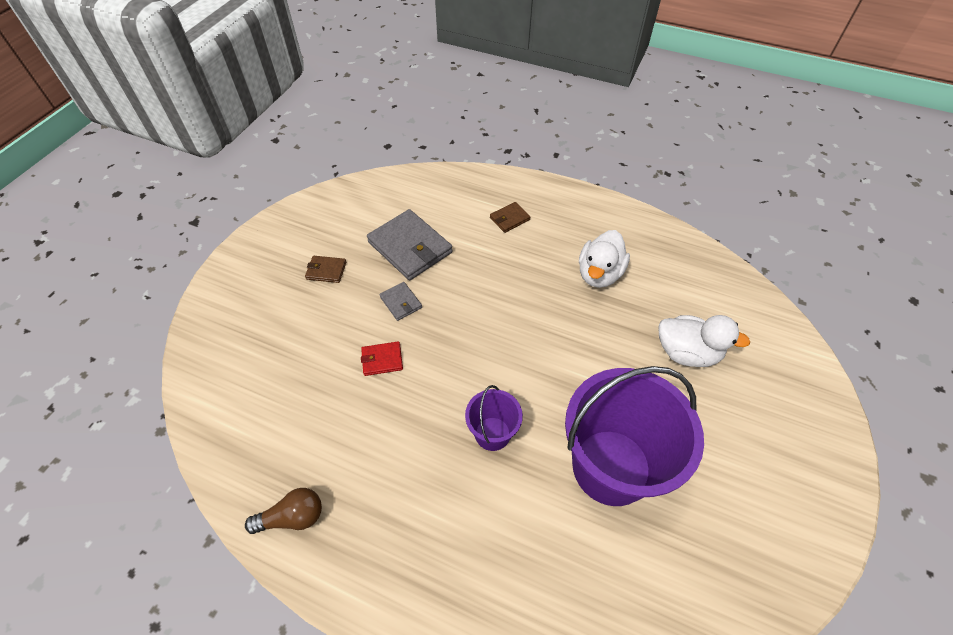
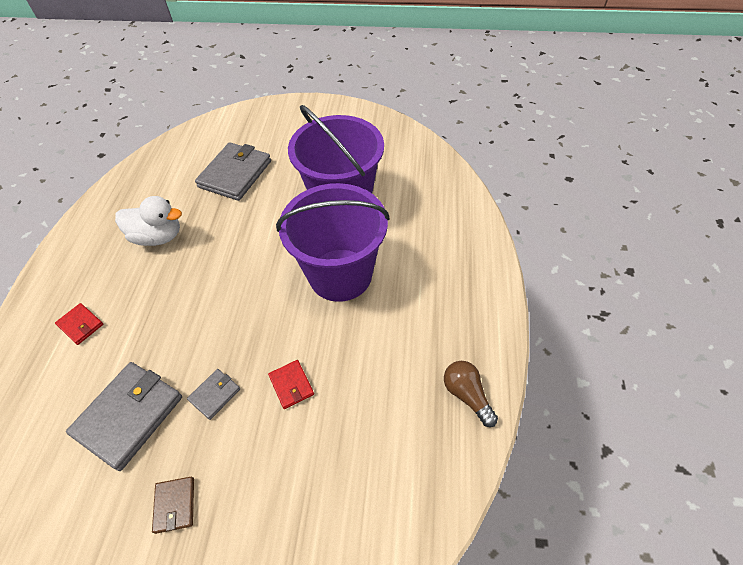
camera: 105 degrees left, 0 degrees up
purple bucket [465,385,523,451] -> purple bucket [276,183,389,302], size x2.10
brown wallet [490,202,530,233] -> red wallet [55,303,103,345]
white duck [659,315,750,367] -> grey wallet [195,142,271,201]

